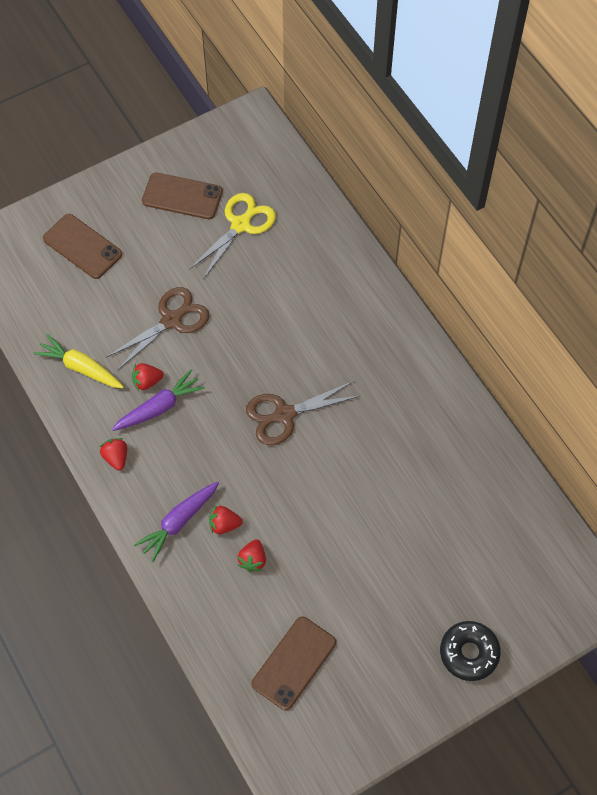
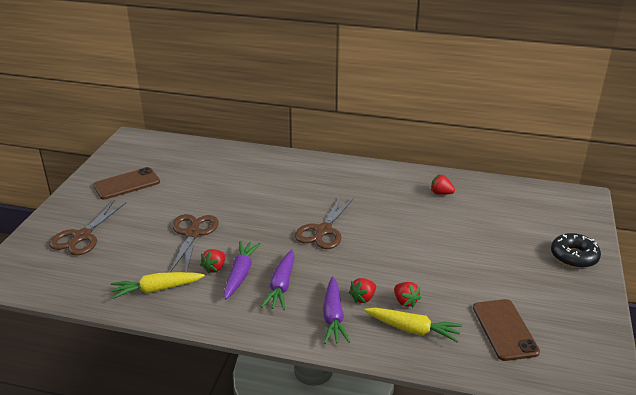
camera: 45 degrees left, 30 degrees down
brown phone [43,214,122,279] -> brown scissors [49,200,126,255]
red strawberry [100,438,127,471] -> red strawberry moved to [431,174,455,195]
yellow scissors [189,193,276,279] -> none
none -> purple carrot [261,250,295,310]
none -> yellow carrot [364,308,462,343]

